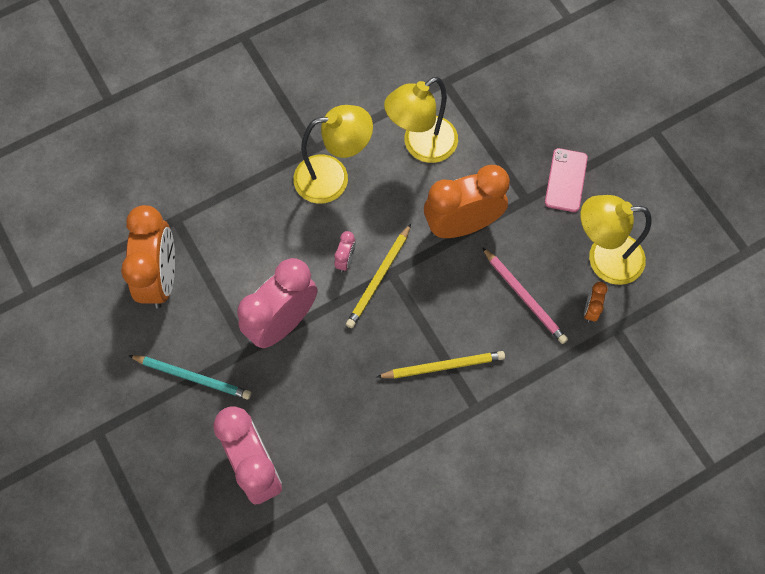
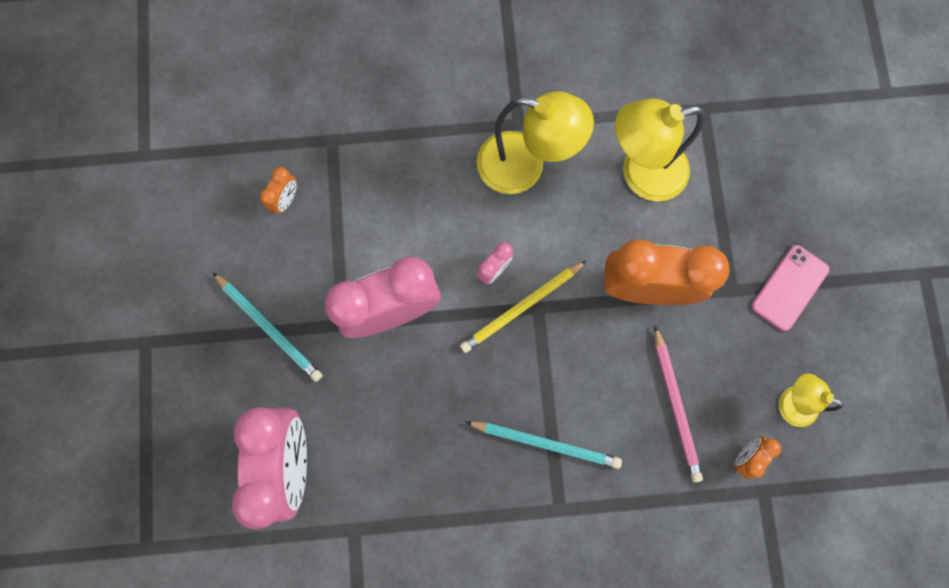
camera: 25 degrees right, 10 degrees up
orange clock [121,205,175,308] -> orange clock [260,167,297,214], size x0.42
yellow pencil [377,351,505,379] -> turquoise pencil [466,421,622,469]
yellow lamp [580,195,652,285] -> yellow lamp [779,374,844,427], size x0.57

